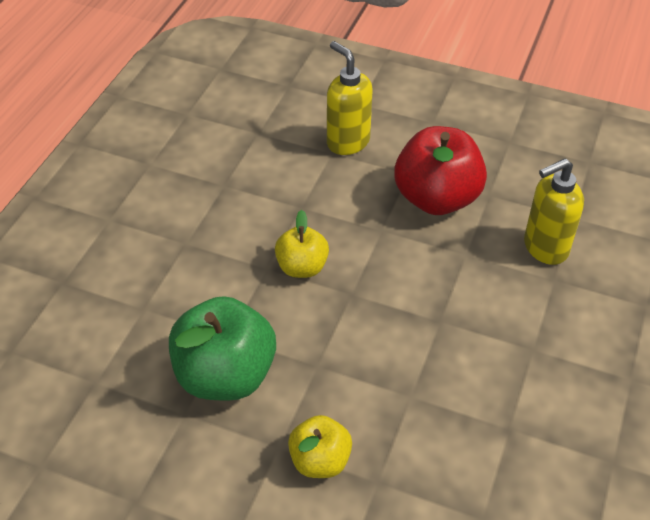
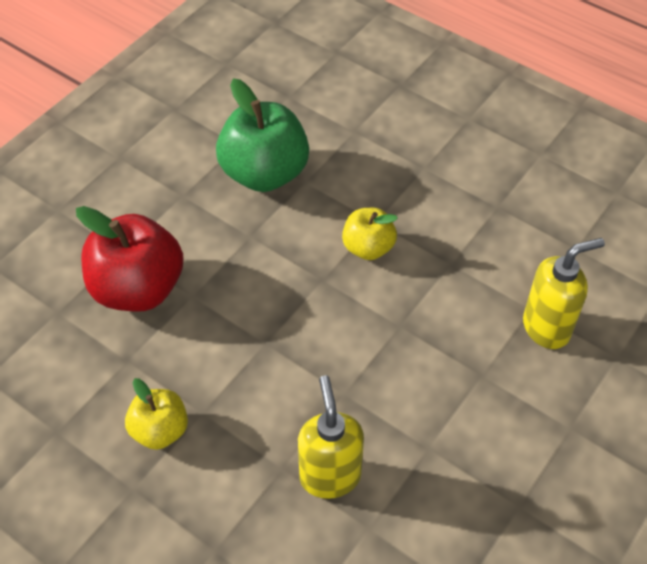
camera: 105 degrees right, 5 degrees up
yellow apple [288,415,352,478] -> yellow apple moved to [125,378,188,450]
red apple [394,126,487,215] -> red apple moved to [76,206,184,312]

